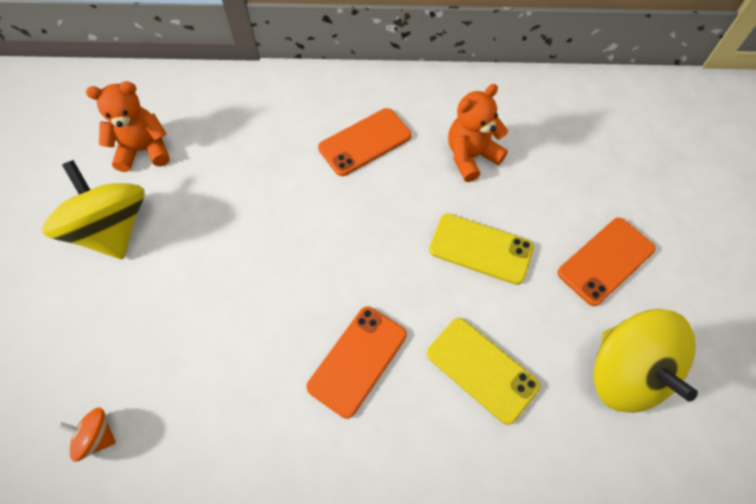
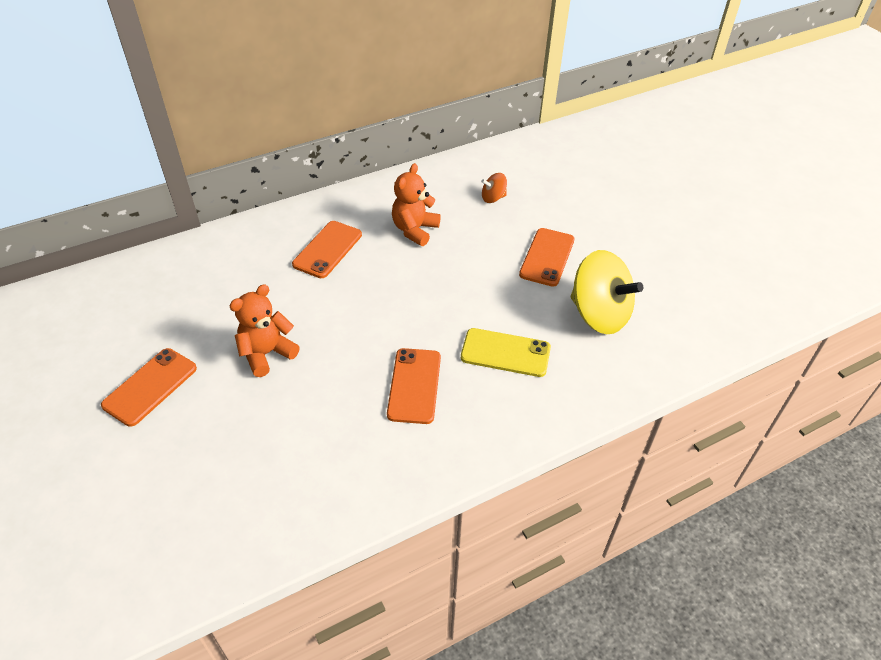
camera: 30 degrees left, 15 degrees down
yellow spinning top [42,160,145,259] -> orange phone [101,348,197,427]
orange spinning top [58,407,116,462] -> orange spinning top moved to [481,173,507,203]
orange teddy bear [86,81,170,172] -> orange teddy bear moved to [230,284,300,377]
yellow phone [429,213,534,285] -> none

